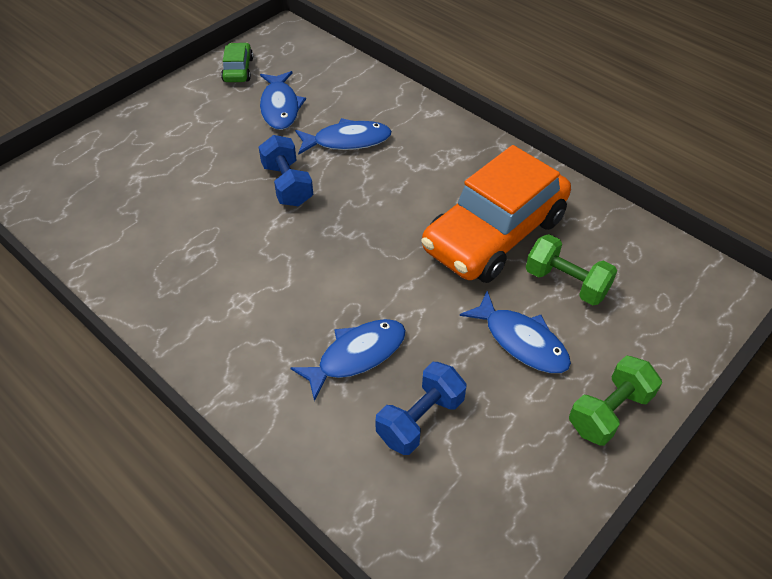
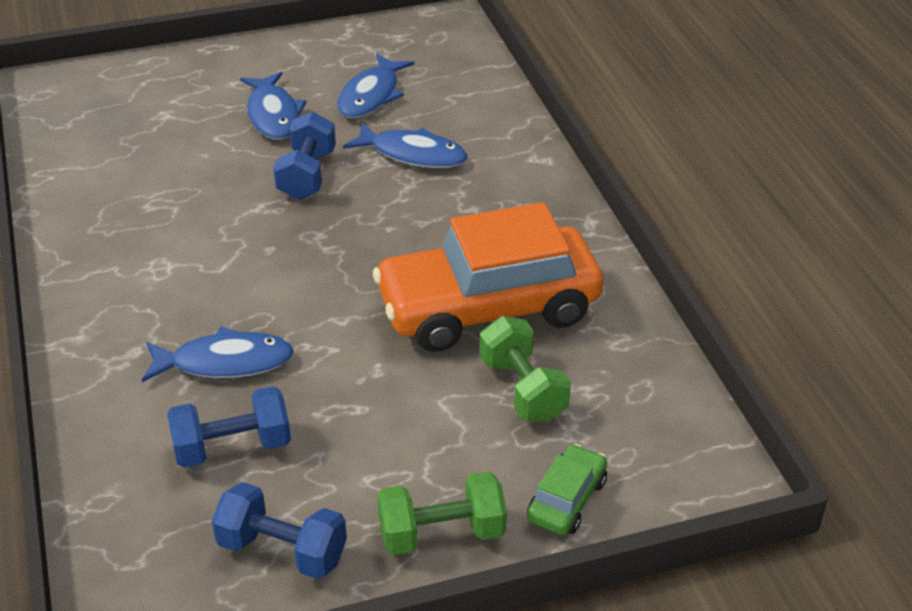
camera: 30 degrees right, 10 degrees down
green car [221,43,253,82] -> green car moved to [527,444,607,535]
blue fish [460,291,571,373] -> blue fish moved to [240,72,307,139]
none -> blue dumbbell [212,482,347,579]

